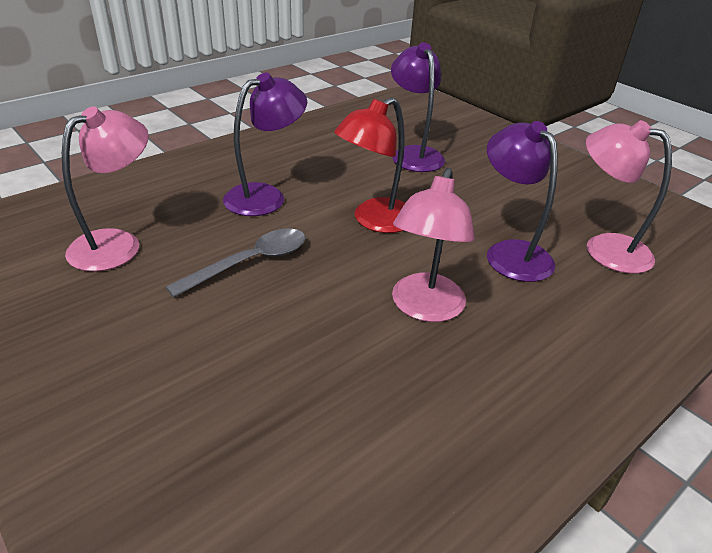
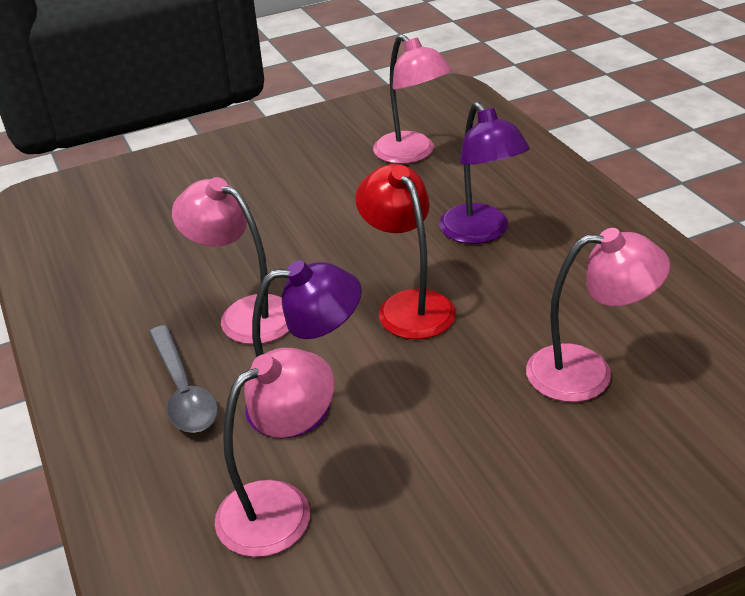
camera: 110 degrees right, 0 degrees up
grey spoon [166,229,305,297] -> grey spoon moved to [149,325,218,433]
purple lamp [391,42,445,172] -> pink lamp [526,228,670,402]

